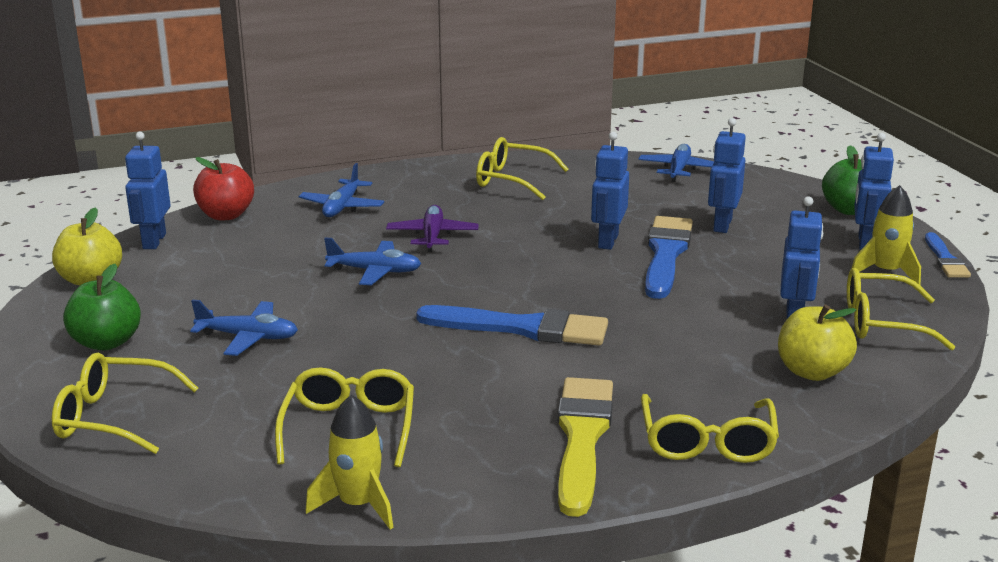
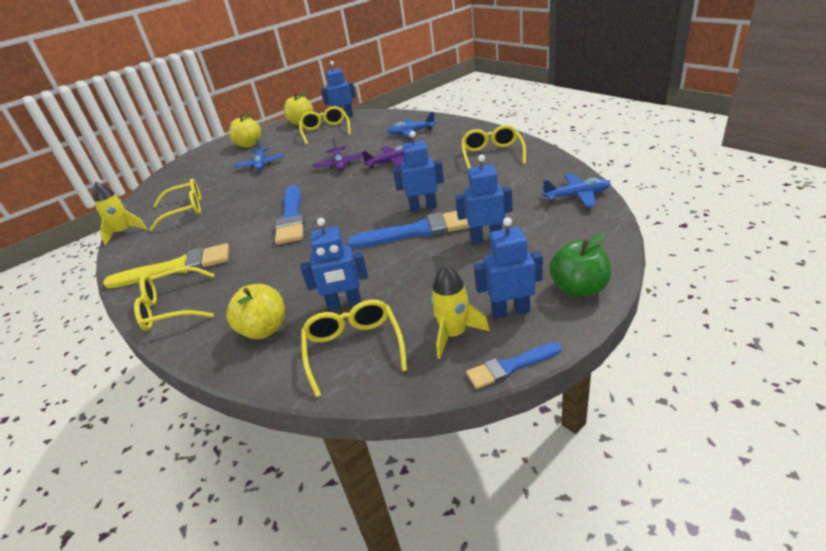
camera: 75 degrees right, 10 degrees up
yellow glasses [52,353,198,454] -> yellow glasses moved to [299,106,351,145]
green apple [63,264,141,351] -> yellow apple [229,113,261,147]
red apple [193,157,254,220] -> none
blue plane [324,237,421,285] -> purple plane [312,138,363,171]

